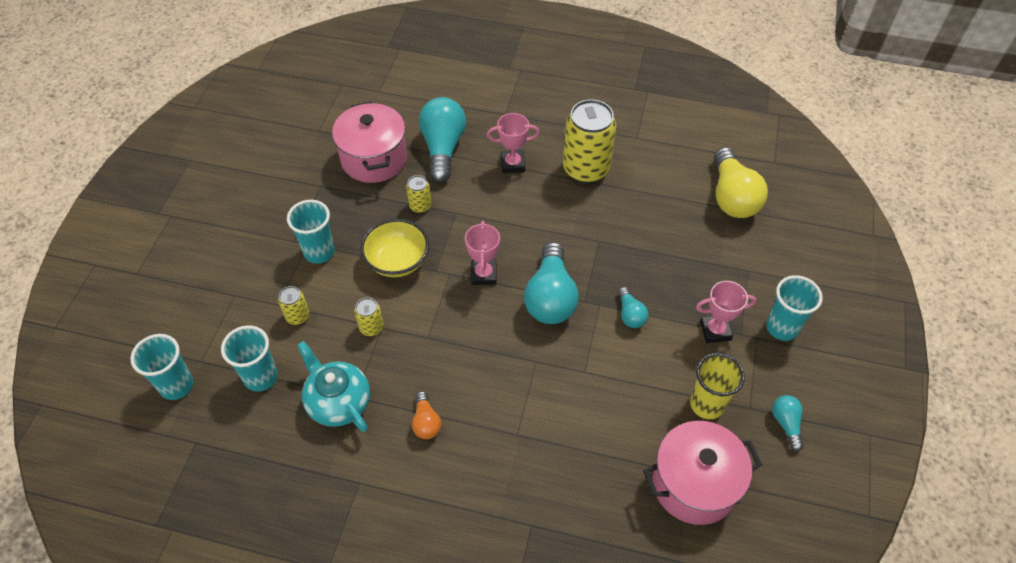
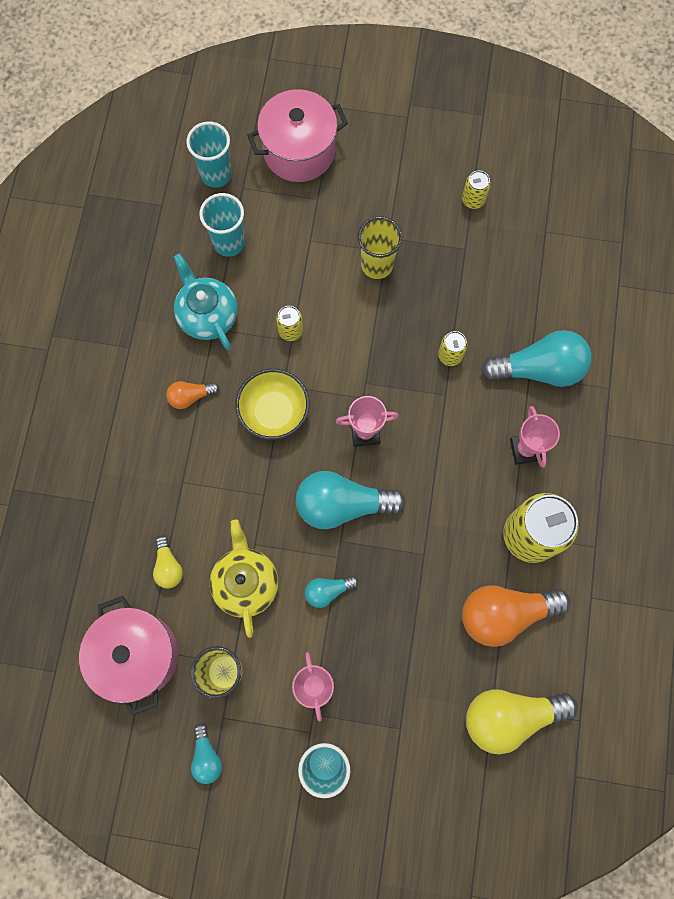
camera: 85 degrees right, 20 degrees up
yellow can [278,286,309,325] -> yellow can moved to [462,170,491,209]
turquoise cup [287,200,335,264] -> yellow cup [358,216,403,279]
turquoise teapot [297,341,370,432] -> turquoise teapot turned 75 degrees counterclockwise [174,254,238,350]
pink pot [332,101,407,183] -> pink pot moved to [247,89,348,182]
yellow bowl [360,219,429,277] -> yellow bowl moved to [235,369,310,440]
turquoise light bulb [772,395,804,452] -> turquoise light bulb turned 90 degrees clockwise [191,723,222,784]
none -> yellow light bulb [153,535,183,588]
none -> yellow teapot [210,520,278,638]
none -> orange light bulb [462,585,570,647]

